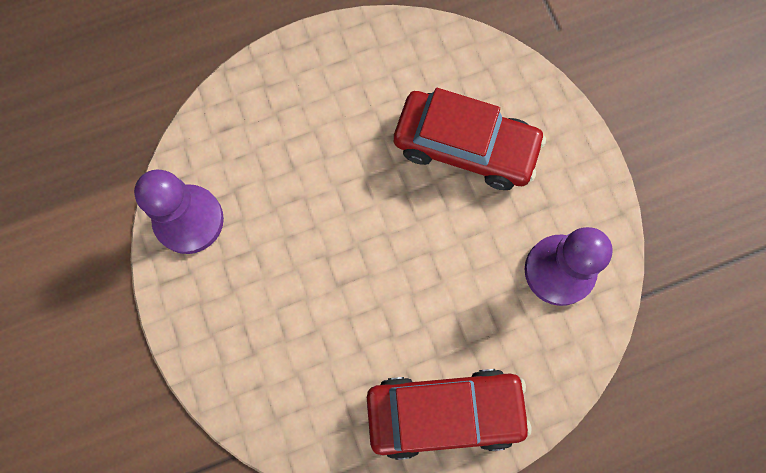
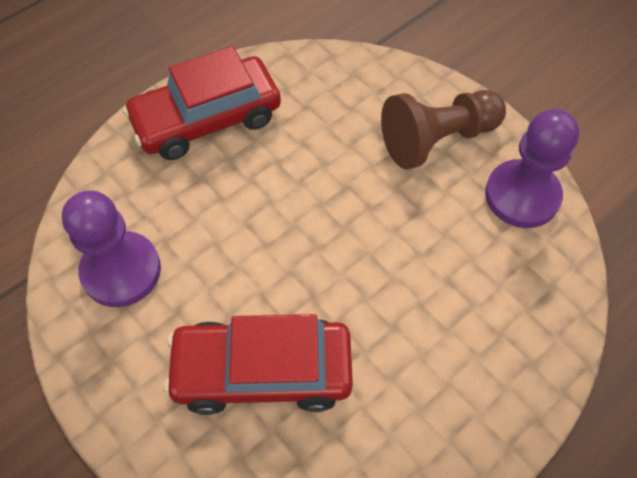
camera: 160 degrees right, 15 degrees down
none -> brown pawn [381,90,506,169]

